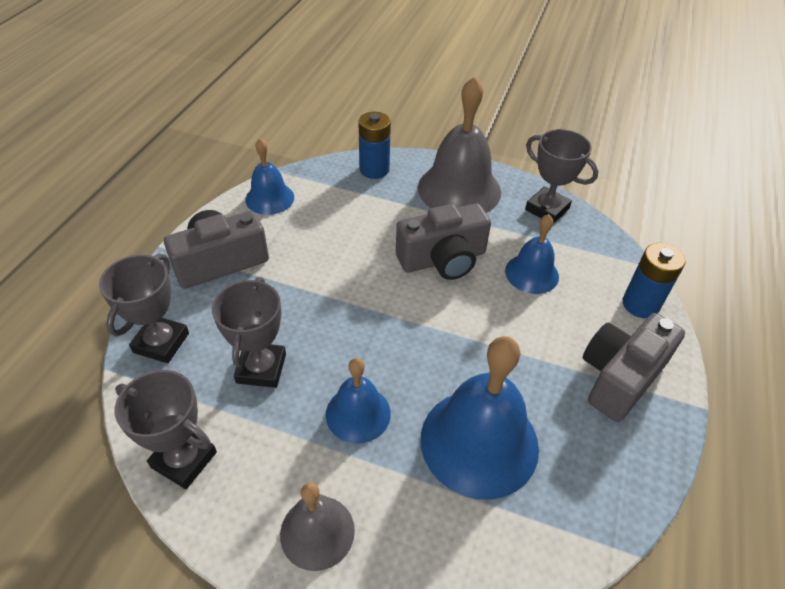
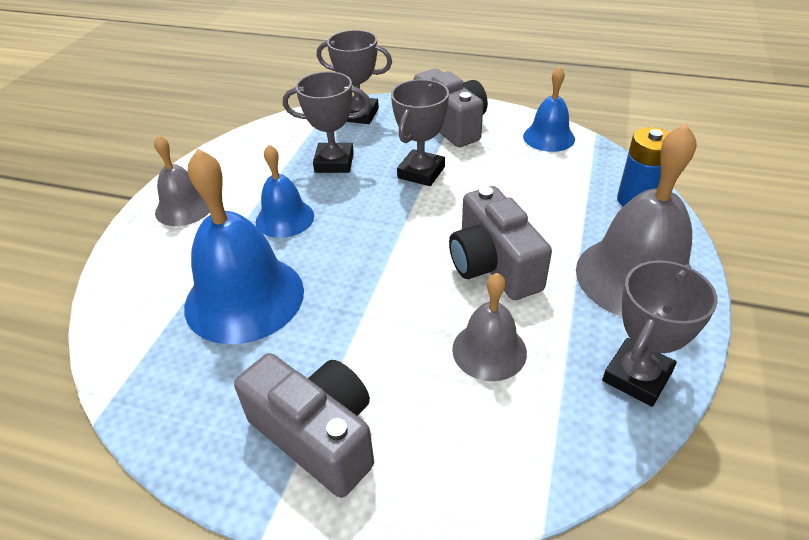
camera: 90 degrees right, 5 degrees down
grey trophy [115,370,217,489] -> grey trophy moved to [391,79,449,186]
blue bell [505,214,559,294] -> grey bell [452,273,527,381]
blue battery [623,243,685,318] -> none

